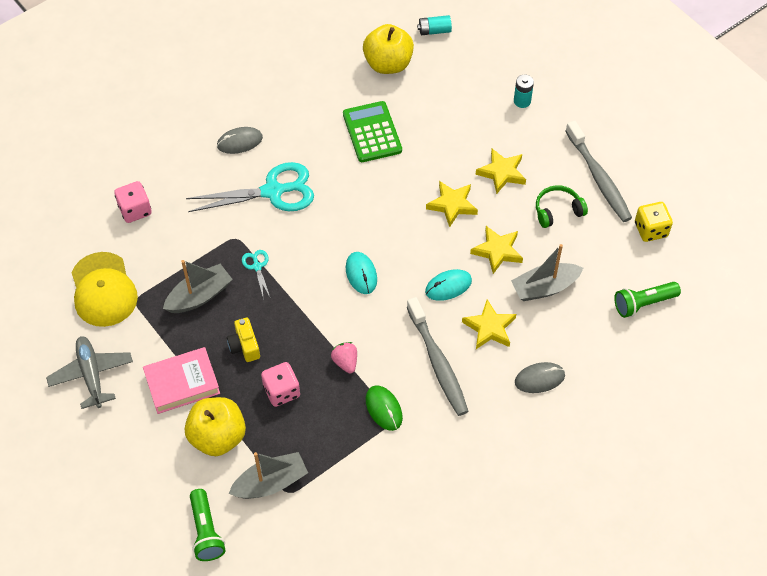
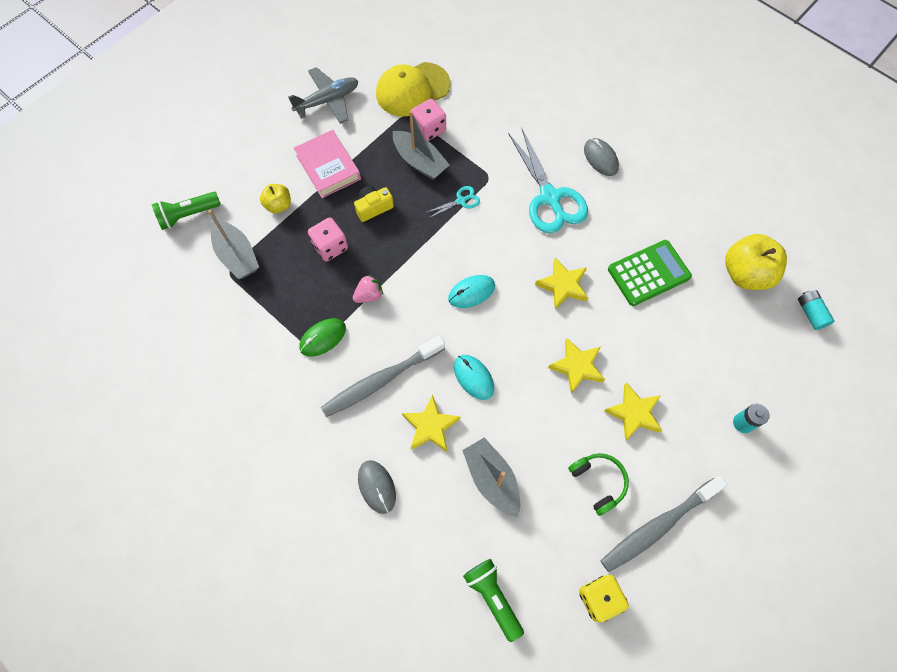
camera: 80 degrees right, 10 degrees up
pink dice [114,181,152,223] -> pink dice moved to [412,99,446,141]
yellow apple [185,397,246,456] -> yellow apple [260,184,291,214], size x0.56
yellow star [470,226,523,274] -> yellow star moved to [535,258,588,310]

